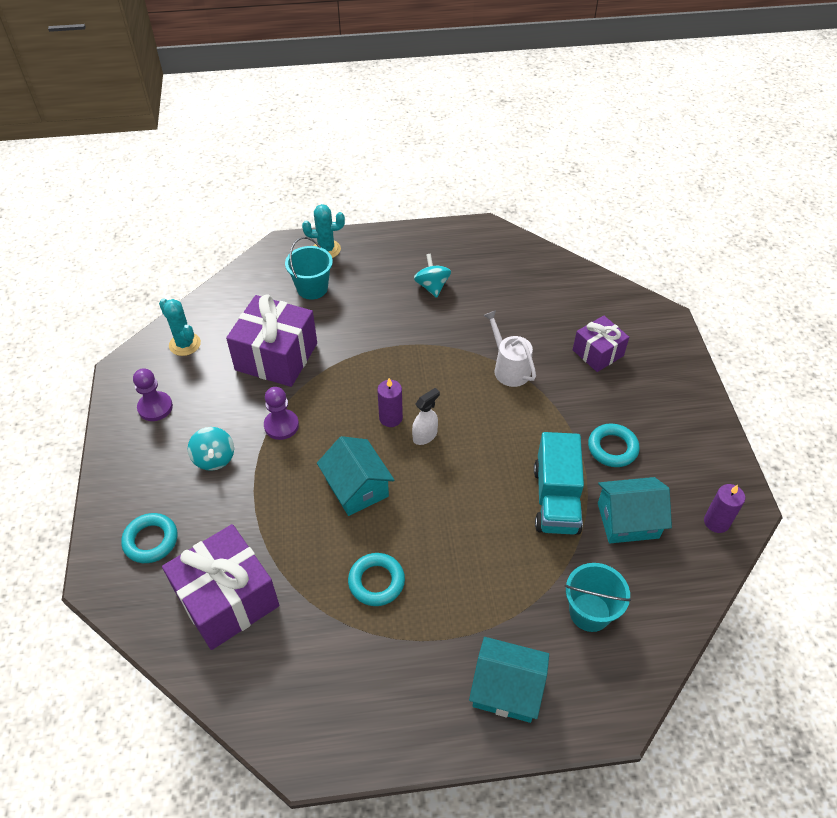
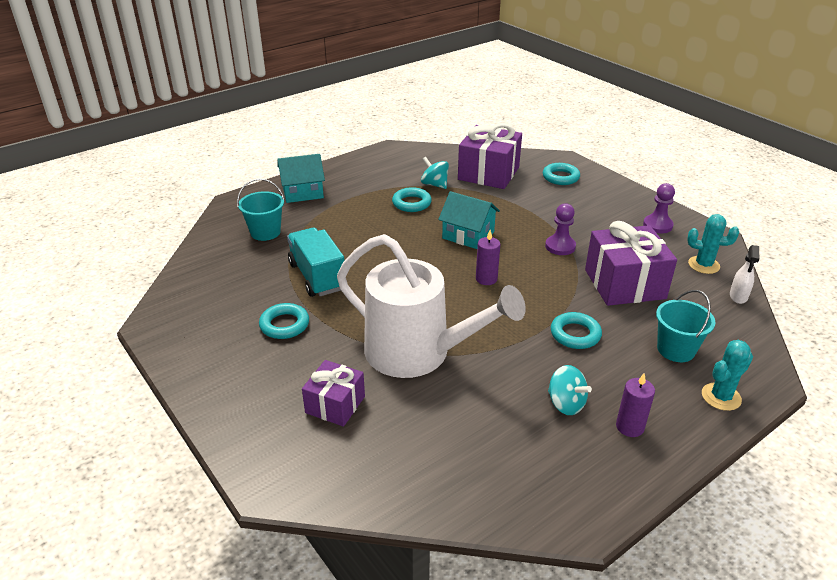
camera: 150 degrees right, 15 degrees down
turquoise spinning top [188,427,234,471] -> turquoise spinning top moved to [421,157,449,189]
white spray bottle [412,388,440,445] -> white spray bottle moved to [730,245,759,304]
white watering can [483,310,536,387] -> white watering can [337,234,526,378], size x2.10
turquoise house [598,477,672,544] -> none
purple candle [704,484,745,533] -> purple candle moved to [616,373,655,437]
none -> turquoise ring [551,312,602,349]

